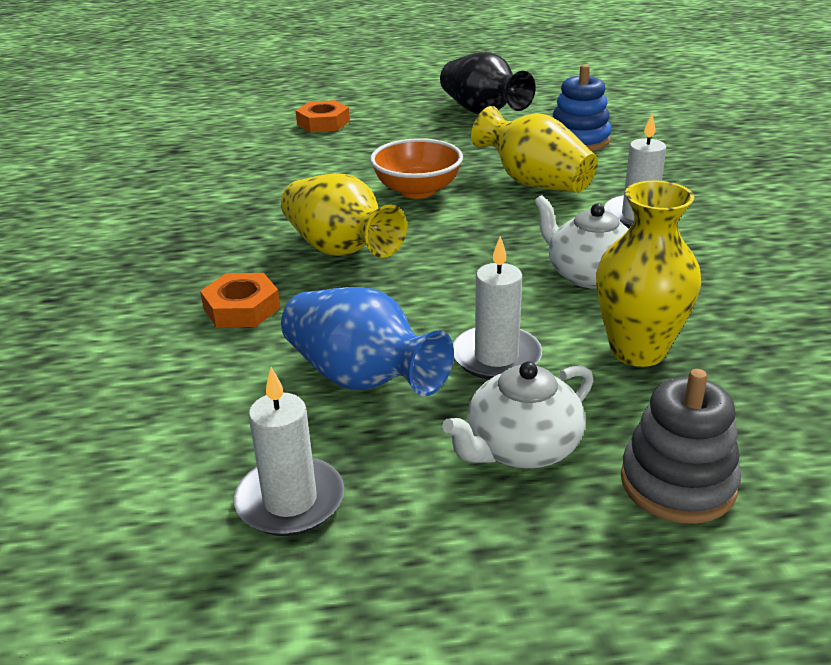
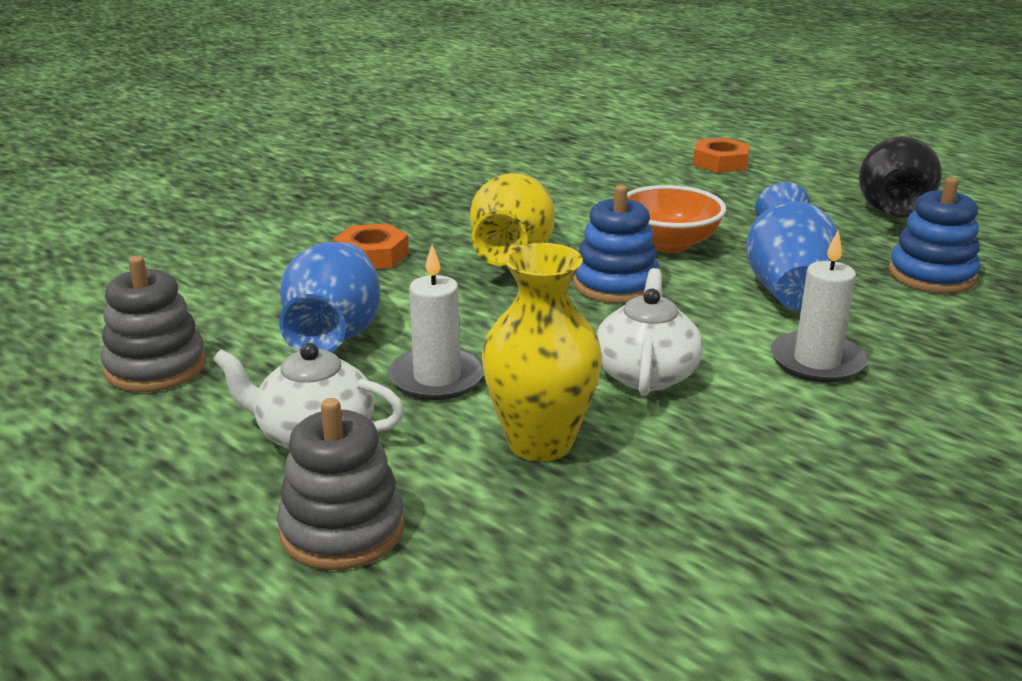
camera: 50 degrees right, 5 degrees down
white candle [234,367,344,536] -> grey stacking toy [101,256,206,392]
yellow vase [471,106,598,193] -> blue vase [746,182,838,311]
none -> blue stacking toy [573,185,660,304]

